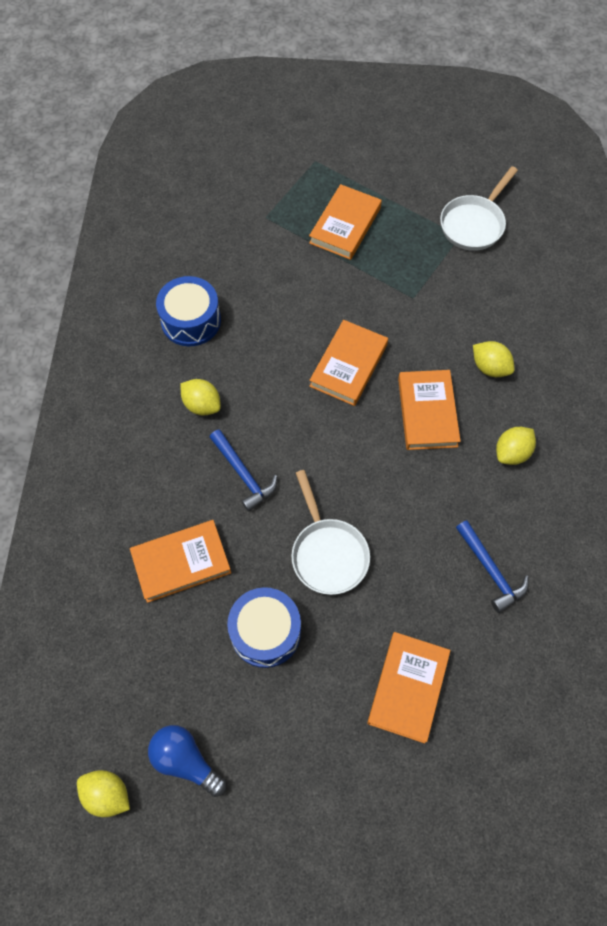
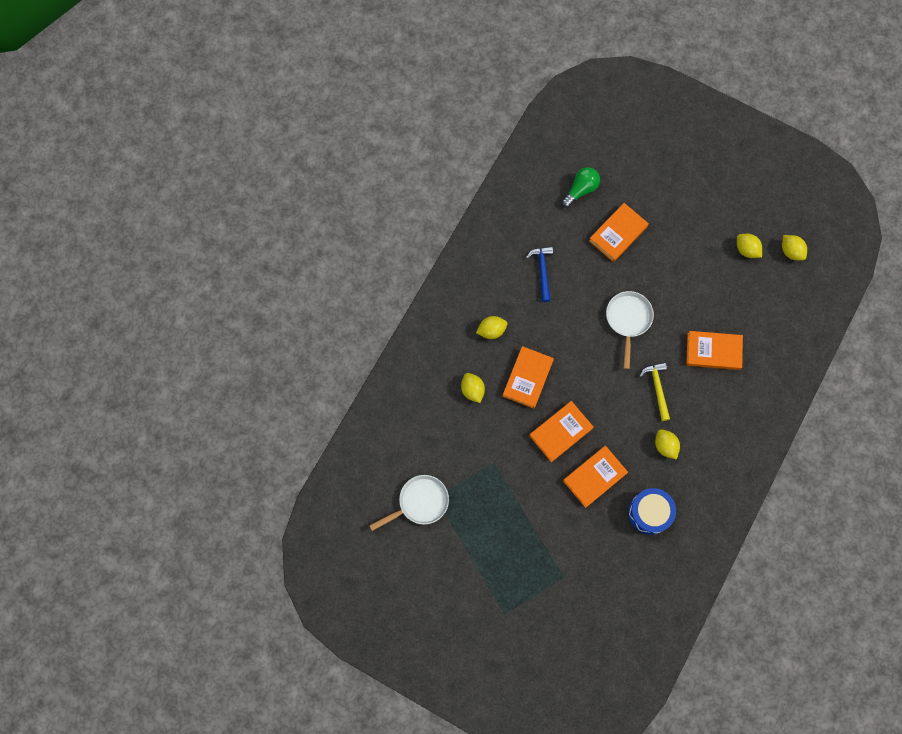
camera: 155 degrees left, 10 degrees up
blue light bulb [148,725,226,797] -> yellow lemon [737,234,762,258]
blue hammer [210,429,277,512] -> yellow hammer [639,362,670,421]
blue drum [227,587,301,668] -> none
orange book [309,184,382,260] -> orange book moved to [563,446,628,508]
none -> green light bulb [561,167,600,208]

